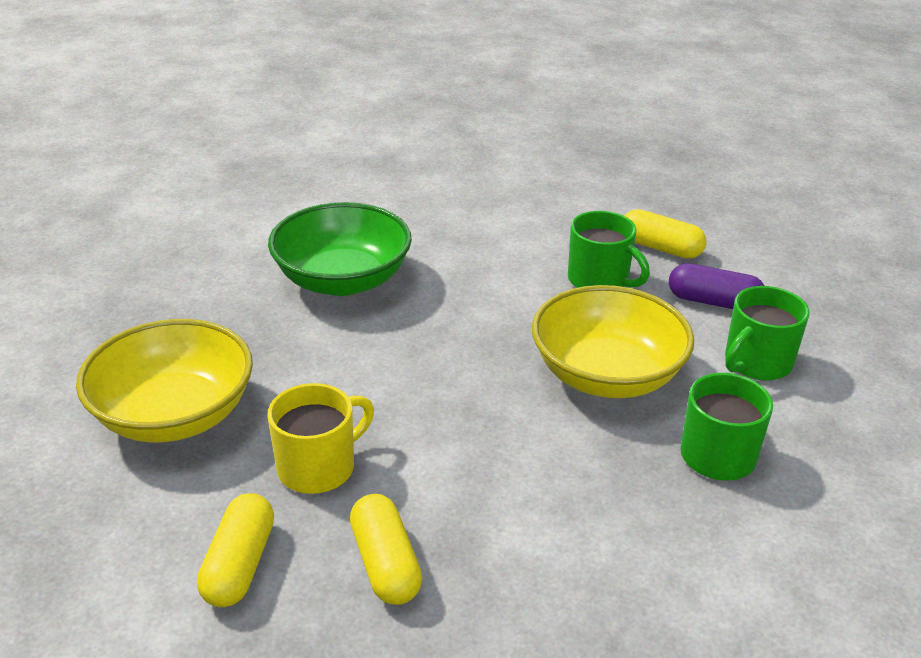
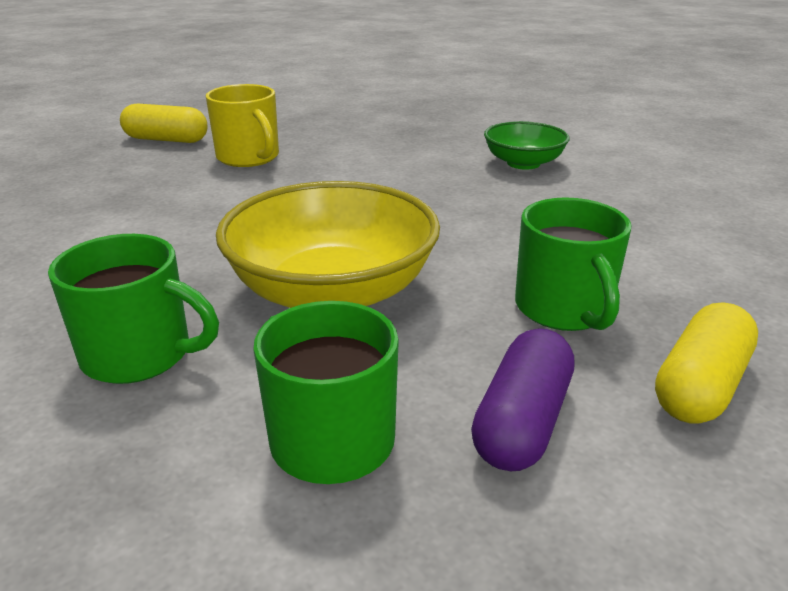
camera: 95 degrees right, 5 degrees down
yellow bowl [76,319,253,443] -> none
green bowl [268,202,412,296] -> green bowl [484,121,570,170], size x0.57
yellow capsule [350,494,422,605] -> none
green mug [568,211,650,288] -> green mug turned 60 degrees counterclockwise [515,197,631,331]

